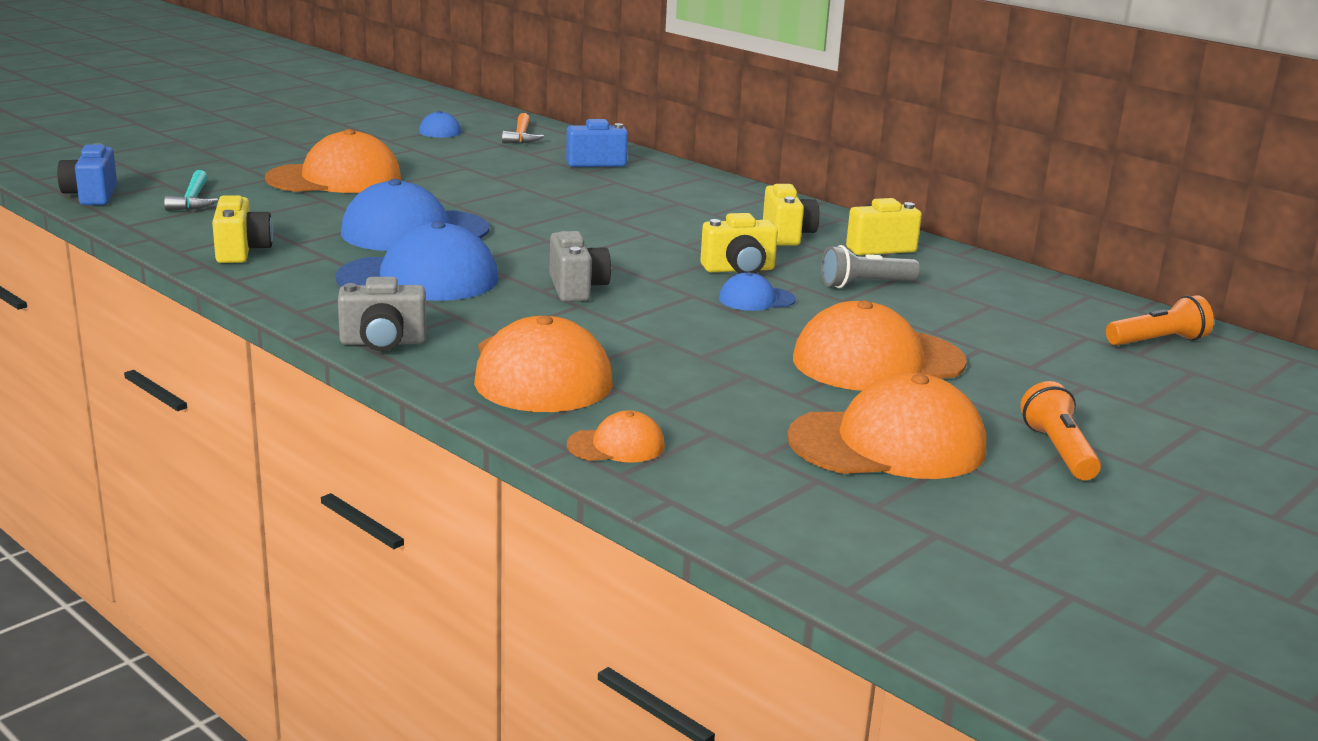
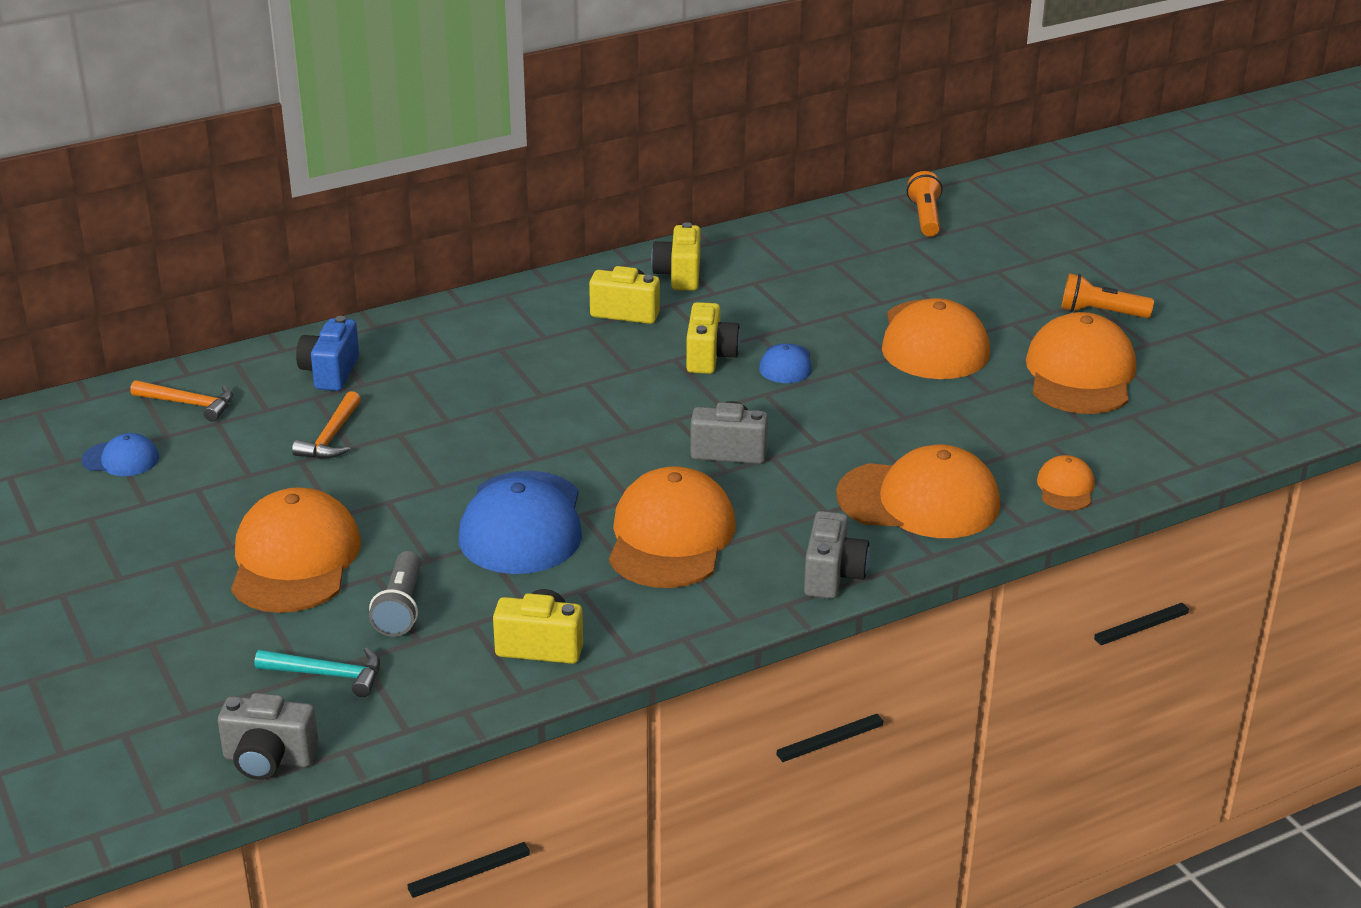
camera: 70 degrees left, 10 degrees up
blue camera [57,143,117,205] -> grey camera [218,693,319,780]
blue cap [336,221,499,301] -> orange cap [609,466,736,588]
grey flashlight [821,245,920,288] -> grey flashlight moved to [369,551,421,637]
none -> orange hammer [292,391,361,459]

